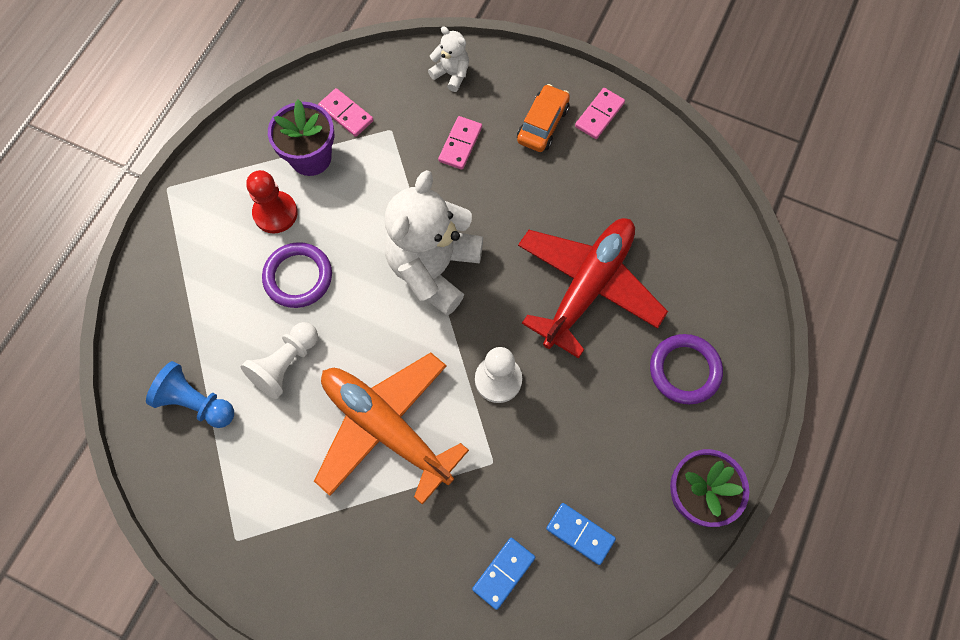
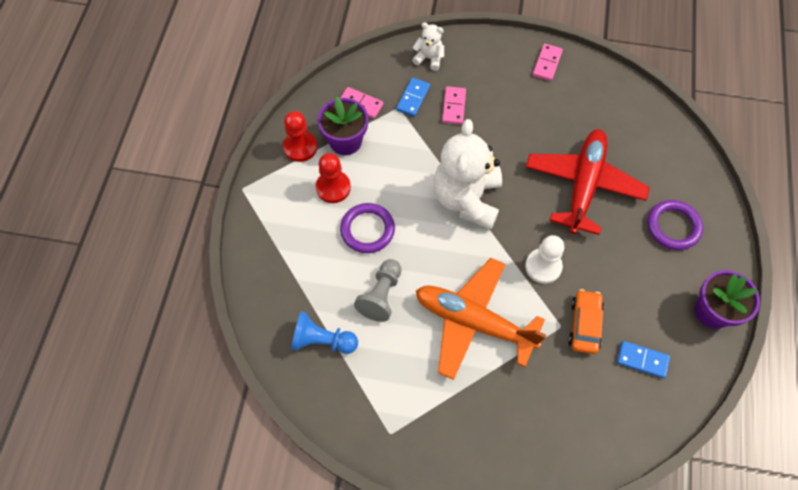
camera: 15 degrees left, 5 degrees down
white pawn [241,322,318,399] -> grey pawn [354,259,402,322]
blue domino [472,538,535,610] -> blue domino moved to [396,78,430,117]
orange car [517,84,570,152] -> orange car moved to [568,289,604,354]
none -> red pawn [283,111,317,162]

